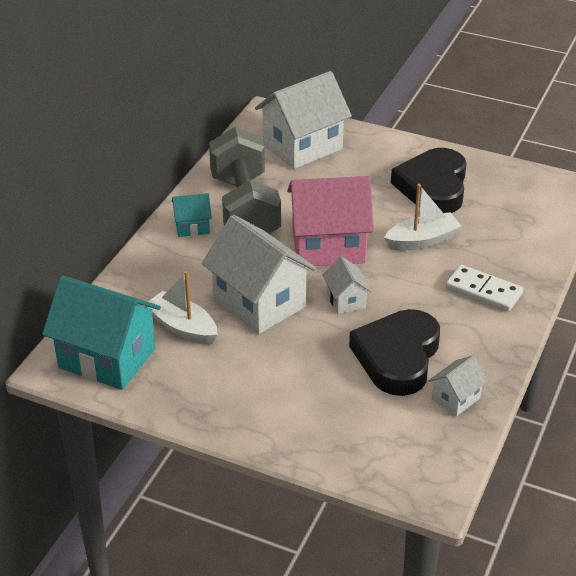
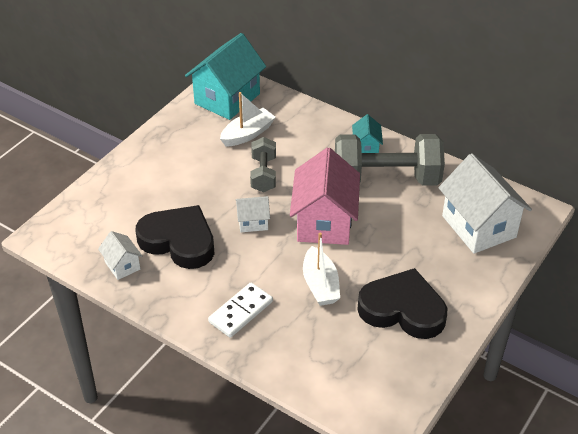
camera: 100 degrees right, 5 degrees up
white house [202,215,316,334] -> grey dumbbell [250,137,276,192]

